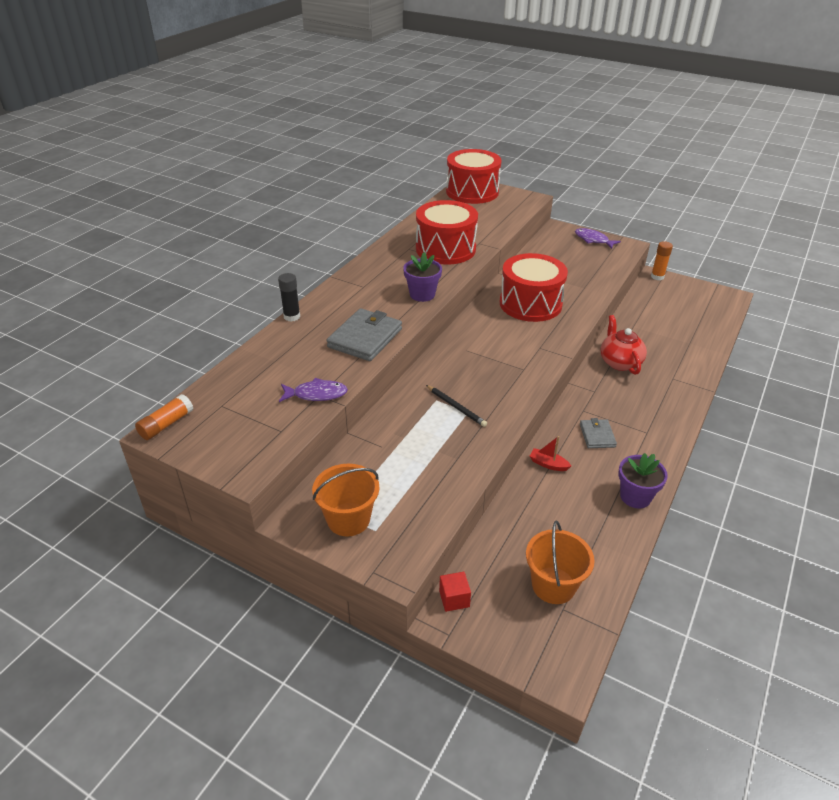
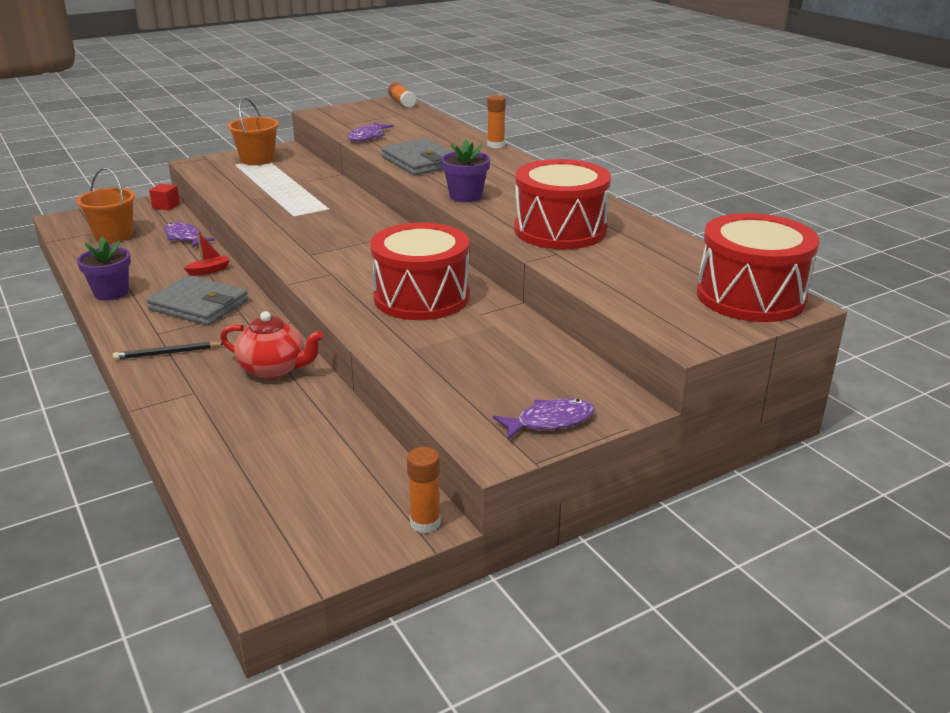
camera: 120 degrees right, 10 degrees down
black glue stick [278,273,300,322] -> orange glue stick [487,95,506,148]
black pencil [426,385,487,427] -> black pencil moved to [113,341,223,360]
grey wallet [580,418,617,448] -> grey wallet [146,275,248,326], size x1.79
none -> purple fish [164,222,215,248]

